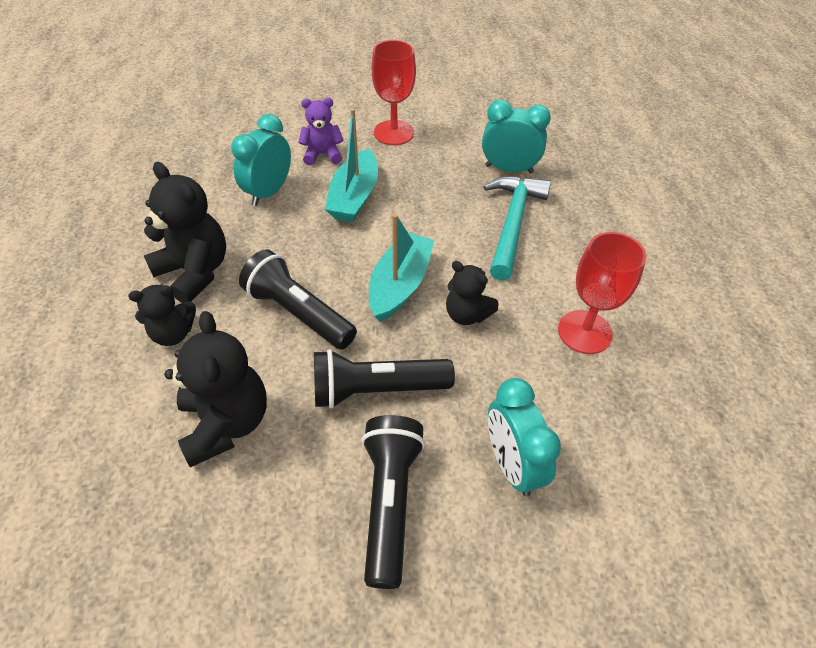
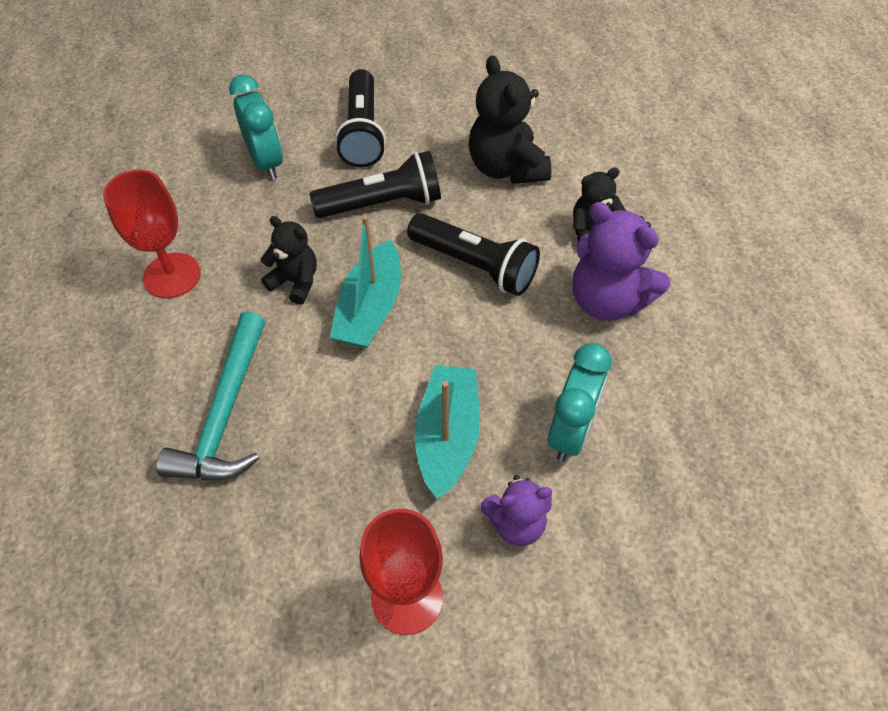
camera: 175 degrees right, 5 degrees up
black teddy bear [144,162,226,303] -> purple teddy bear [573,202,670,321]
turquoise clock [482,99,551,173] -> none

